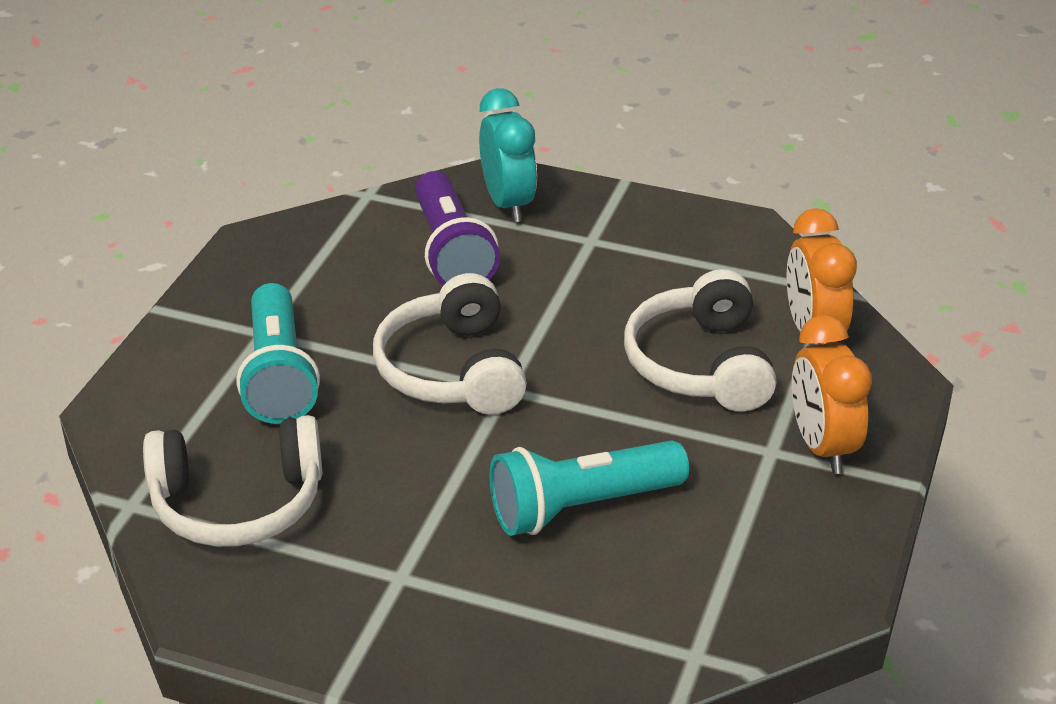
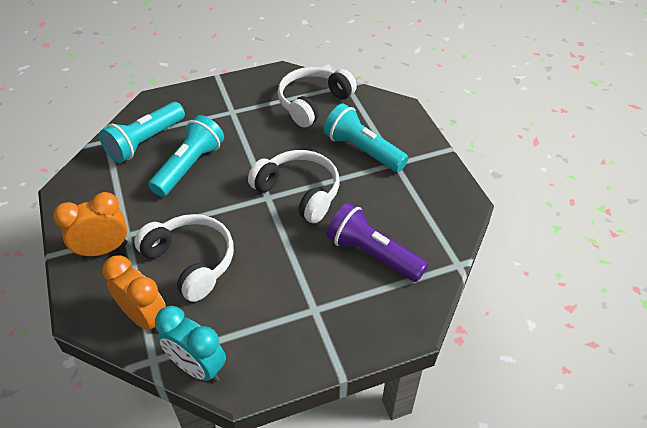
camera: 140 degrees right, 10 degrees up
turquoise clock [479,88,537,222] -> turquoise clock moved to [155,306,226,382]
orange clock [792,315,872,474] -> orange clock turned 60 degrees counterclockwise [53,192,127,258]
none -> turquoise flashlight [99,102,185,163]

